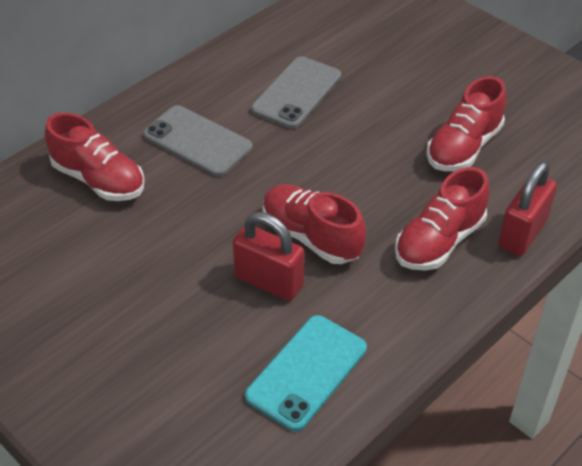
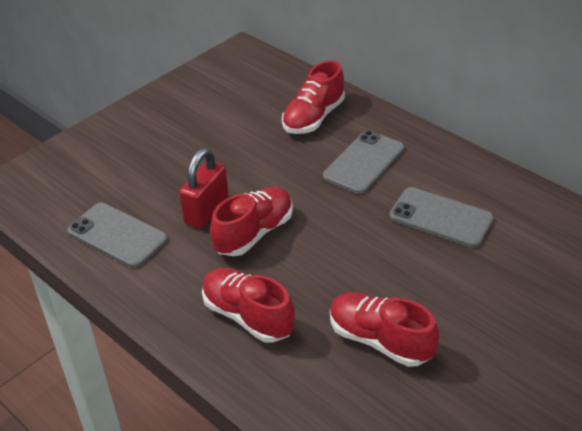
camera: 90 degrees right, 5 degrees down
turquoise phone [245,315,367,431] -> grey phone [67,203,168,268]
red padlock [498,162,557,256] -> none

